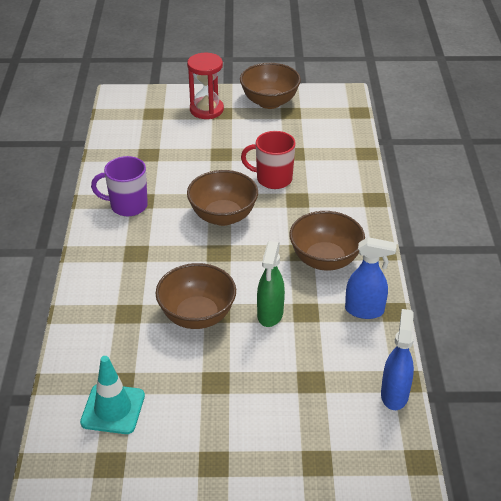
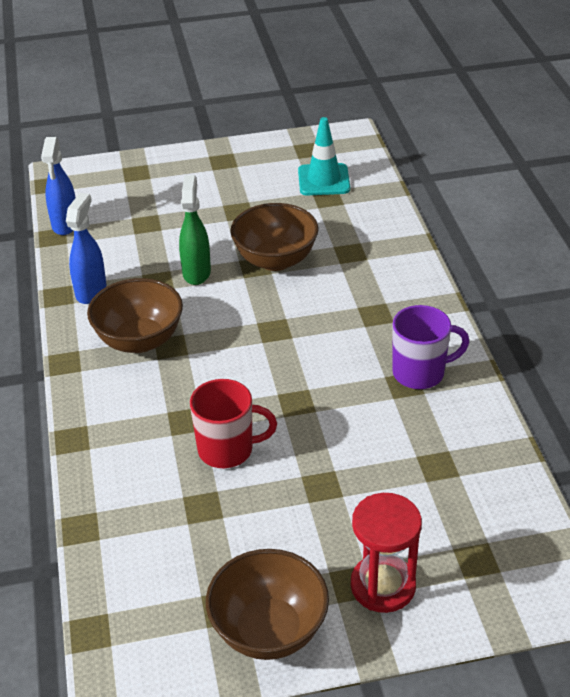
camera: 170 degrees right, 0 degrees up
brown bowl [187,170,258,226] -> none
blue spray bottle [345,237,397,319] -> blue spray bottle turned 105 degrees clockwise [66,193,106,304]

